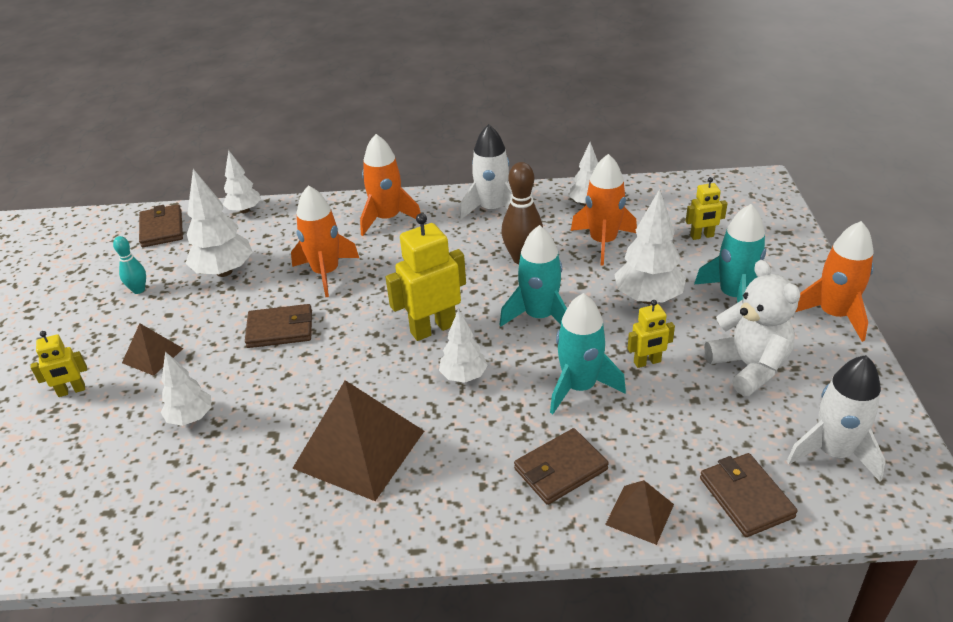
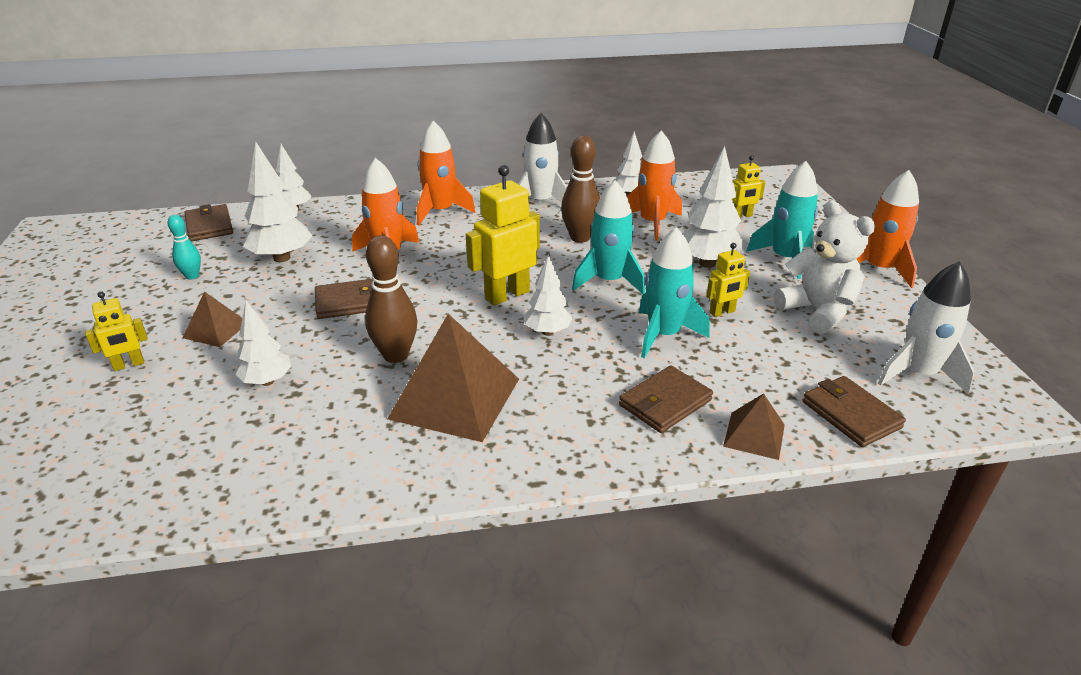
camera: 10 degrees left, 5 degrees down
none -> brown bowling pin [365,235,417,363]

